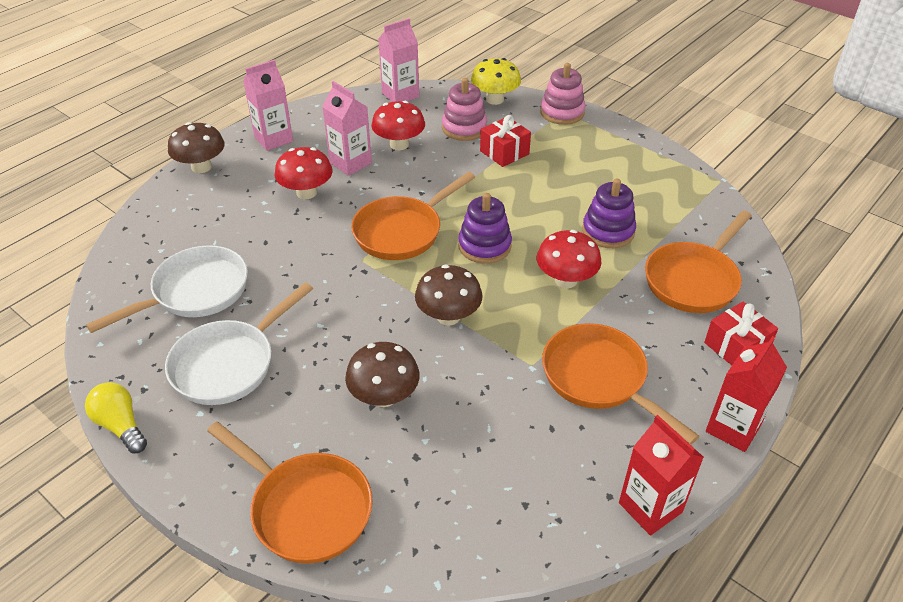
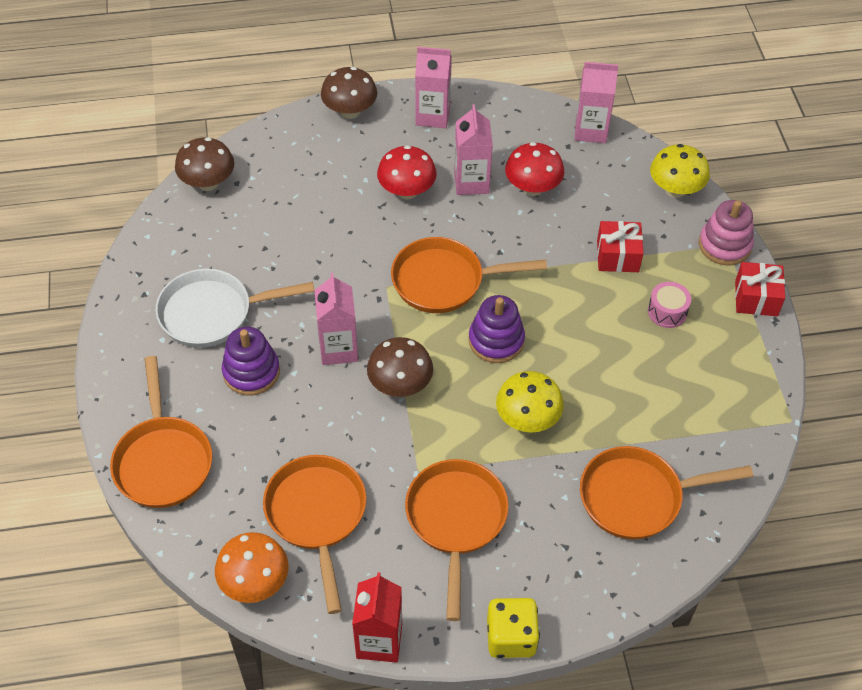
camera: 40 degrees right, 10 degrees up
yellow light bulb [85,382,147,453] -> none
white pan [86,245,248,333] -> none
brown mushroom [345,342,420,407] -> brown mushroom moved to [175,137,234,191]
pink stacking toy [442,78,487,141] -> none
red mushroom [537,230,602,288] -> yellow mushroom [496,371,564,433]
purple stacking toy [582,178,636,248] -> purple stacking toy moved to [222,327,280,396]
red gift [704,302,778,365] -> red gift moved to [735,262,785,316]
red carton [706,336,787,452] -> yellow dice [487,598,540,658]
none -> orange mushroom [215,532,289,603]
none -> orange pan [263,455,367,614]
none -> pink carton [314,273,358,365]
none -> pink drum [648,282,691,328]

